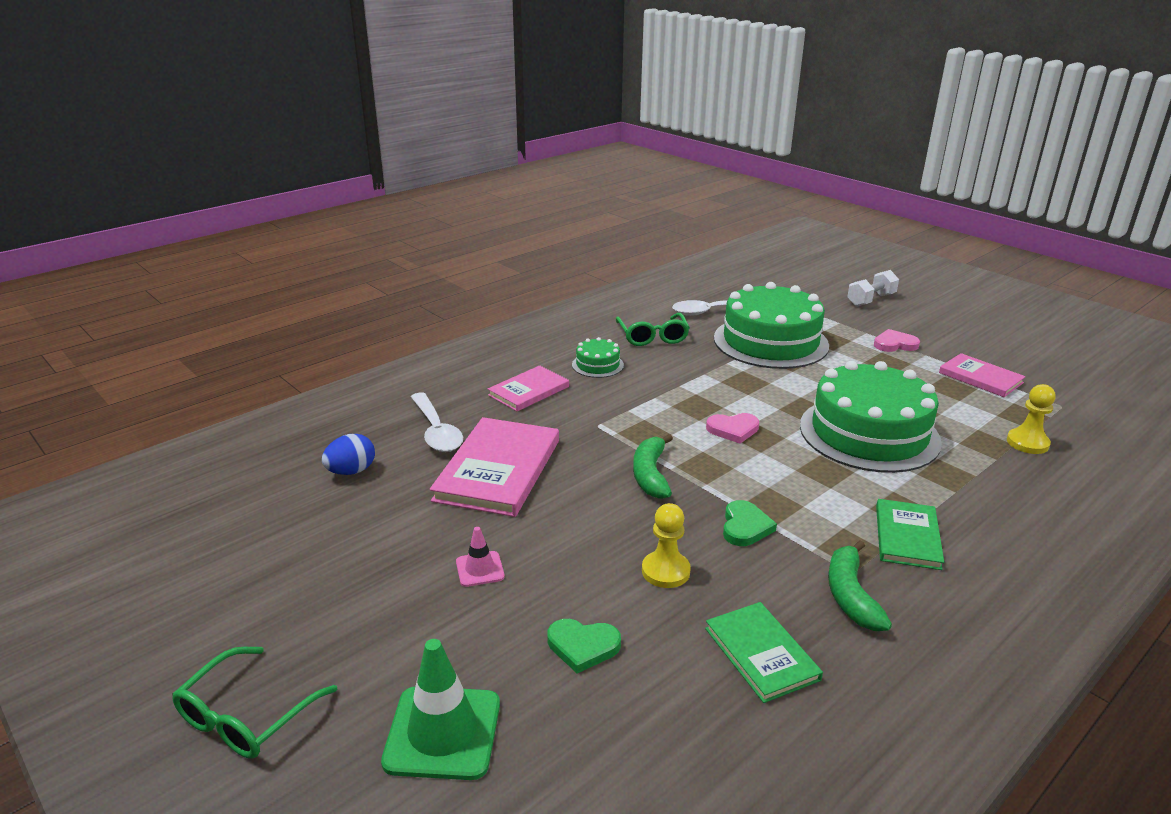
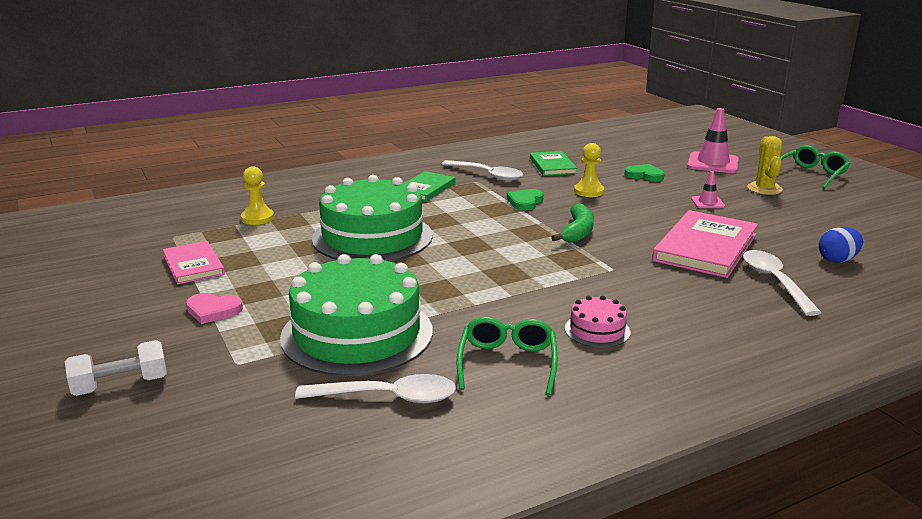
camera: 165 degrees left, 5 degrees down
green traffic cone [381,639,500,780] -> pink traffic cone [687,108,738,173]
pink book [488,365,569,411] -> none
green cake [572,337,624,378] -> pink cake [565,296,631,348]
pink heart [706,413,759,444] -> none
green banana [828,540,892,631] -> white spoon [442,160,523,181]
none -> yellow cactus [747,136,783,195]

